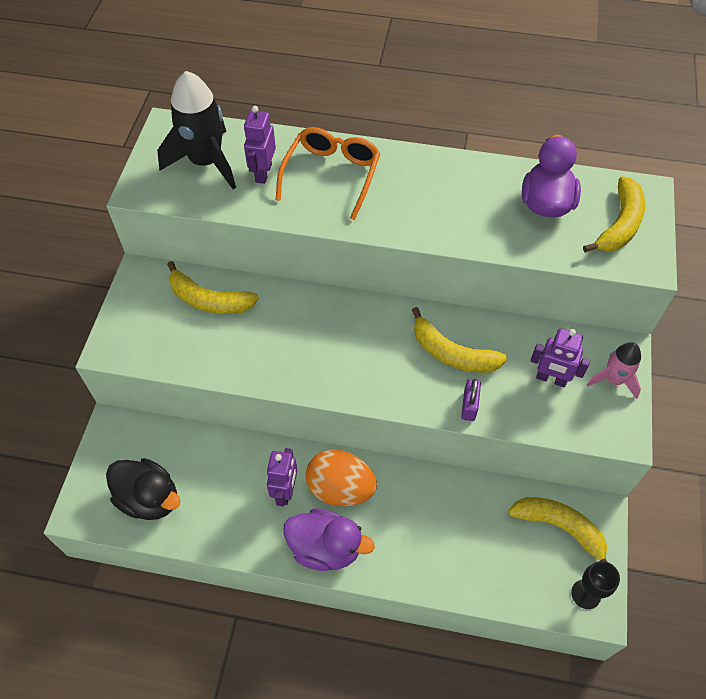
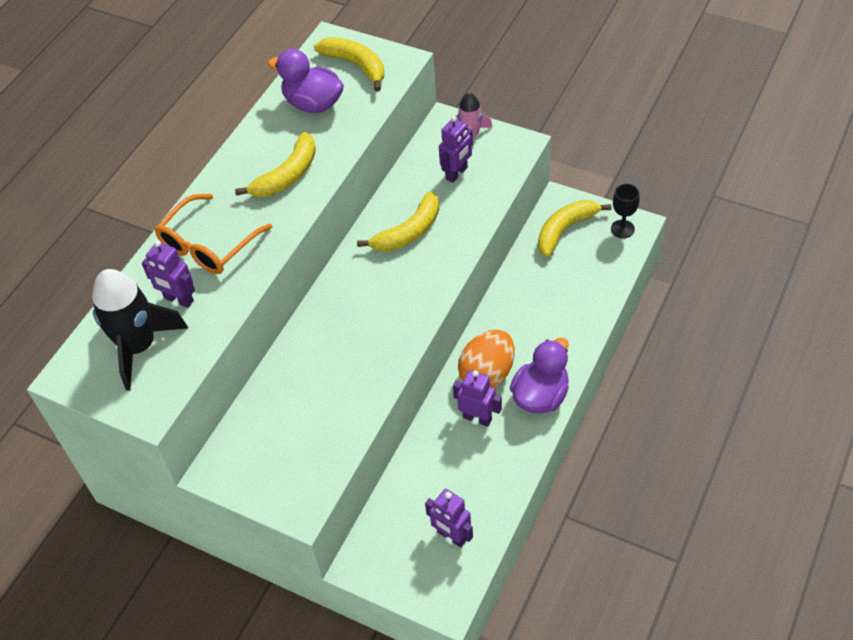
camera: 70 degrees left, 5 degrees down
black duck [106,458,181,520] -> purple robot [425,489,473,548]
yellow banana [167,261,259,314] -> yellow banana moved to [235,132,316,197]
orange glasses [276,127,381,220] -> orange glasses turned 90 degrees counterclockwise [154,194,272,274]
purple padlock [461,379,481,421] -> none

